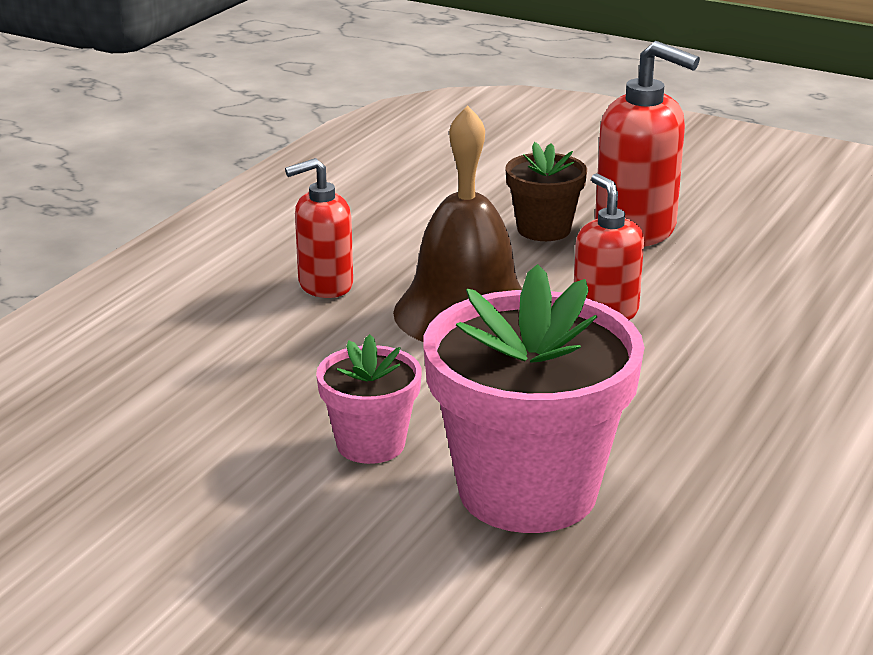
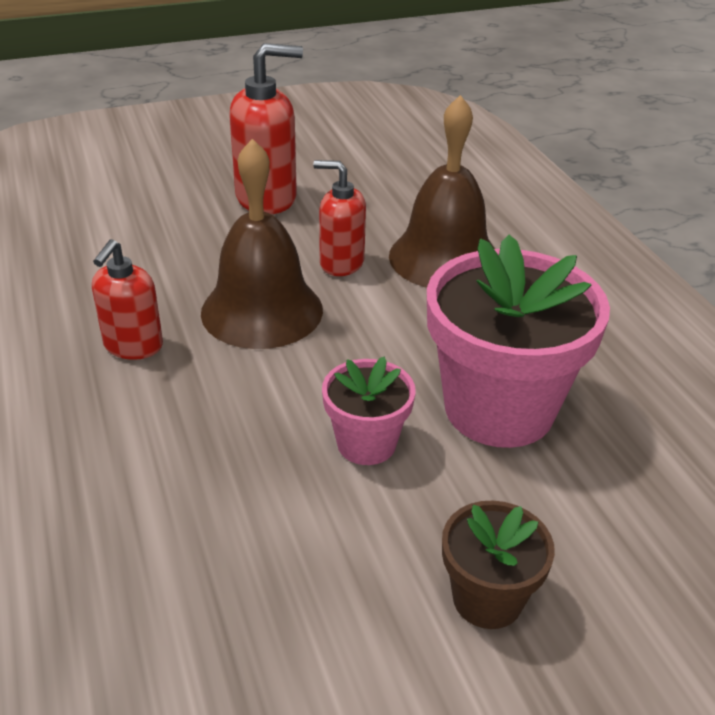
camera: 50 degrees left, 10 degrees up
brown flower pot [506,142,587,241] -> brown flower pot moved to [442,500,555,629]
none -> brown bell [389,95,495,288]

